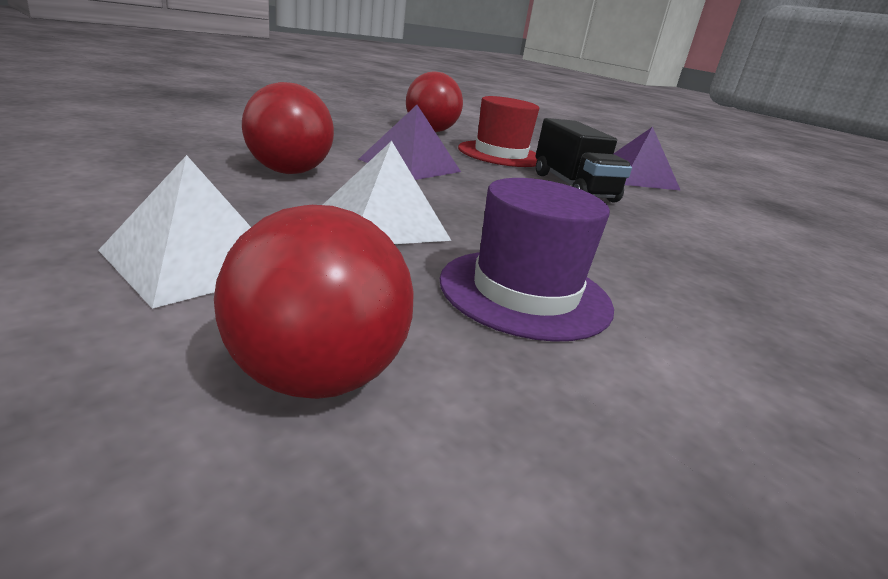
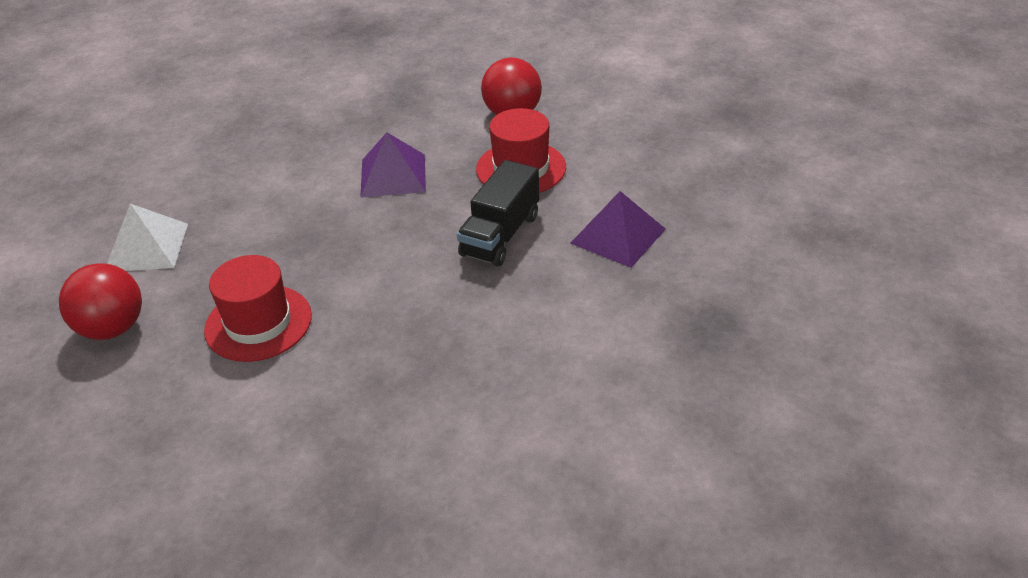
camera: 50 degrees right, 15 degrees up
red ball [242,82,334,174] -> none
white pyramid [323,141,451,244] -> none
purple hat [440,178,614,342] -> red hat [204,255,312,362]

